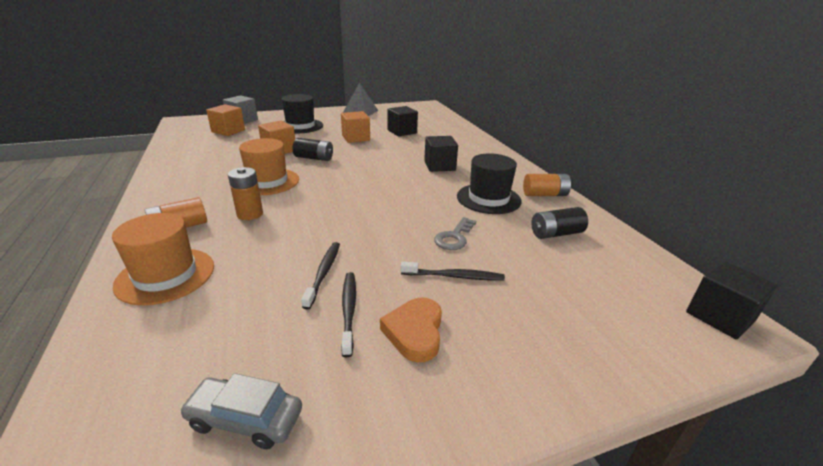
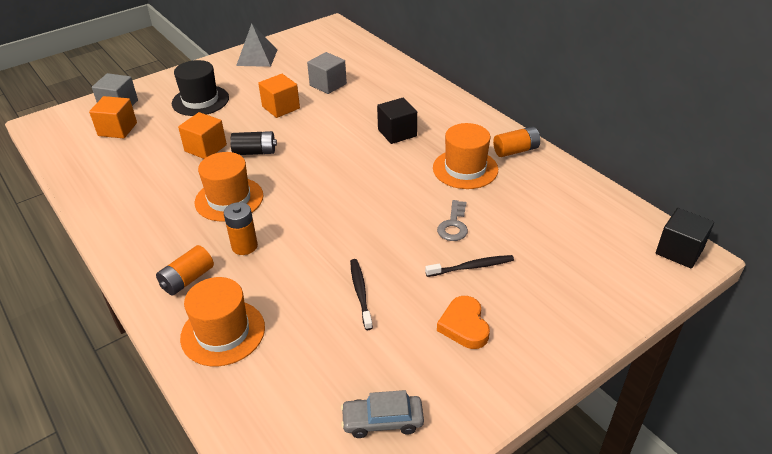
camera: 15 degrees left, 10 degrees up
black toothbrush [341,272,356,357] -> none
black cube [387,106,418,137] -> grey cube [307,52,347,94]
black hat [457,153,522,214] -> orange hat [433,123,498,189]
black battery [531,207,588,239] -> none

